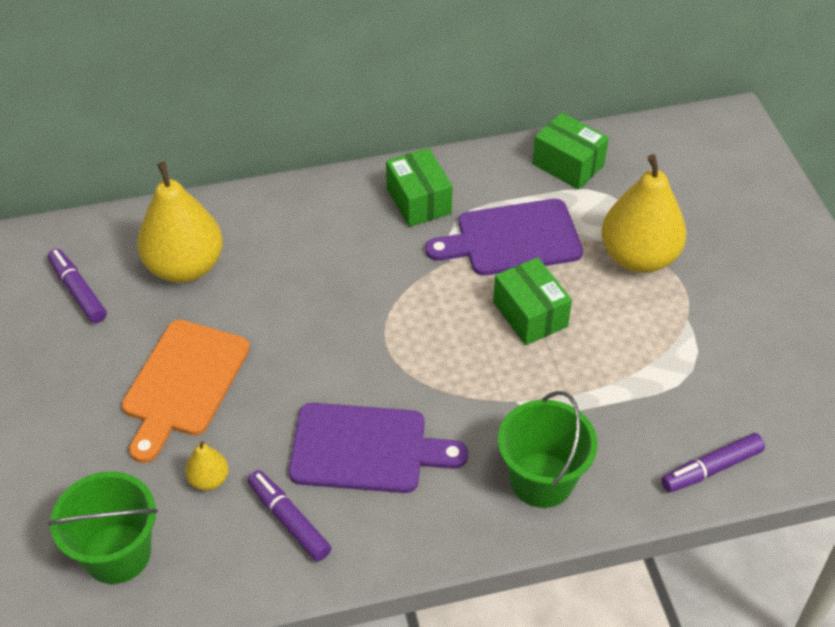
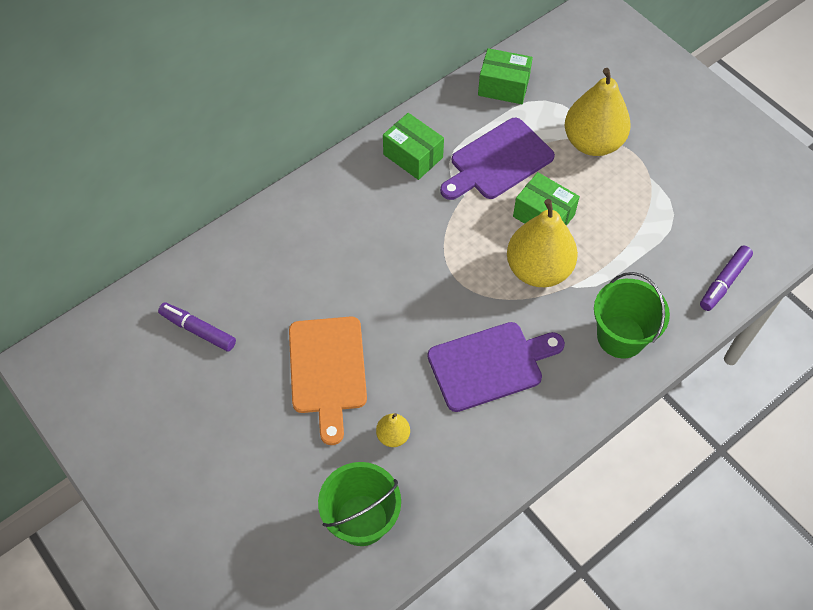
camera: 25 degrees left, 10 degrees up
yellow pear [137,162,223,283] -> yellow pear moved to [507,199,578,287]
purple marker [247,470,331,561] -> none

